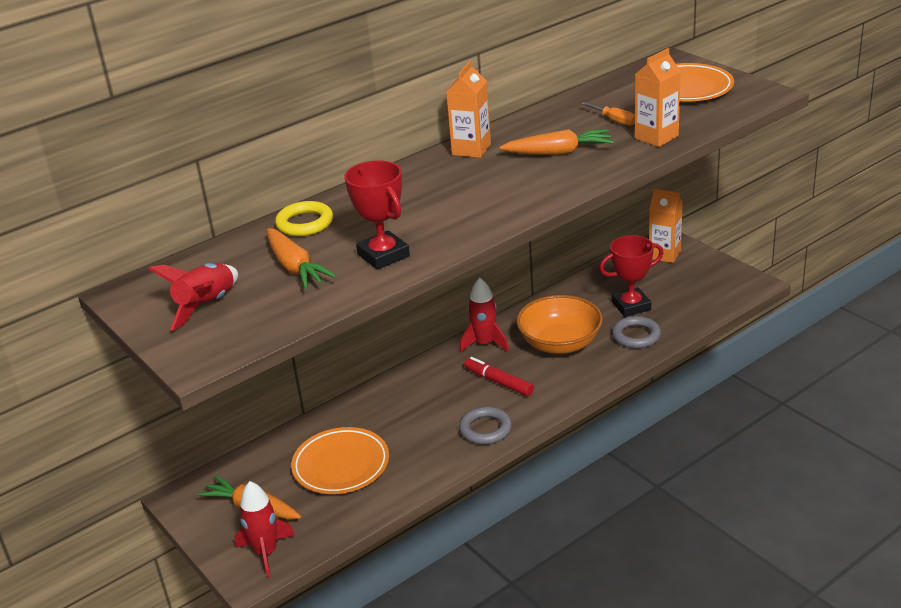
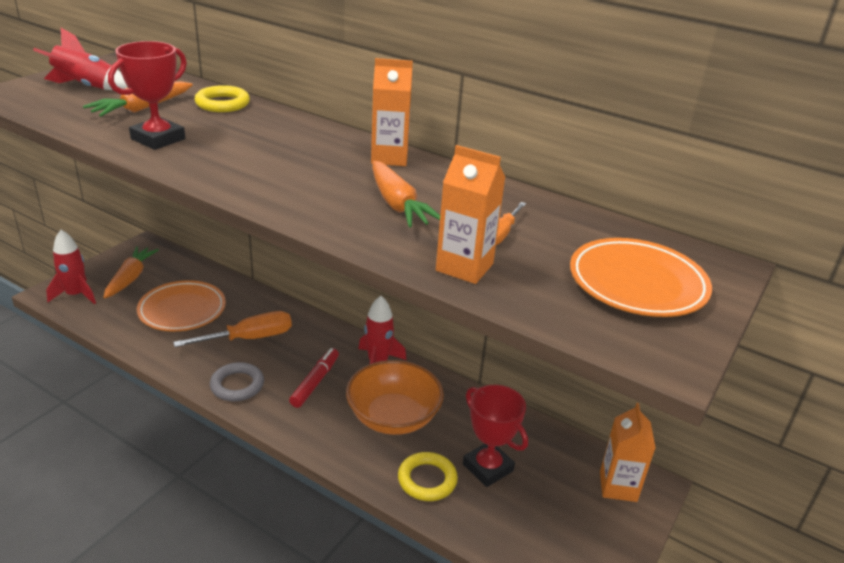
camera: 65 degrees right, 0 degrees up
grey ring [612,316,661,348] -> yellow ring [398,452,458,501]
none -> orange screwdriver [173,311,292,347]

